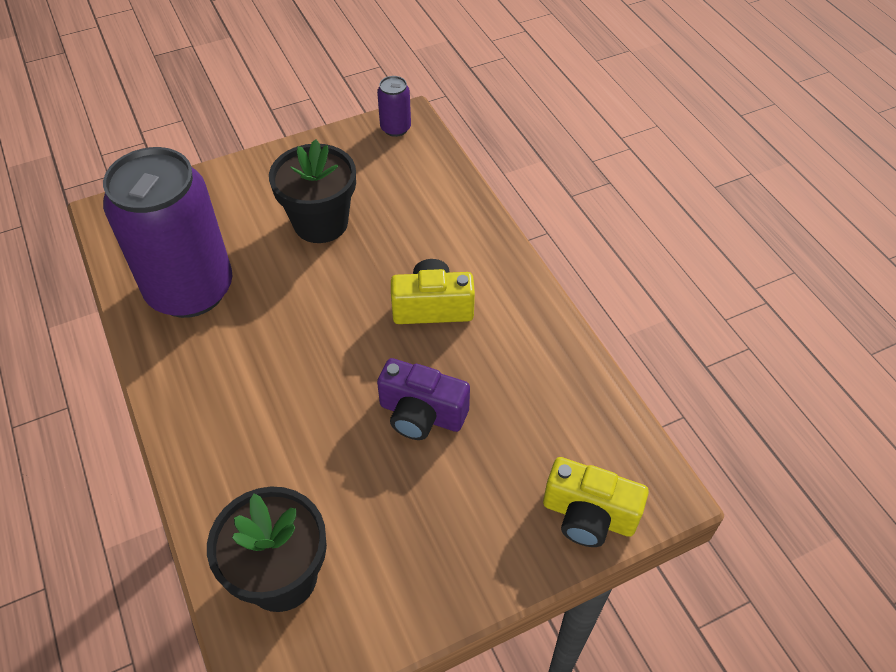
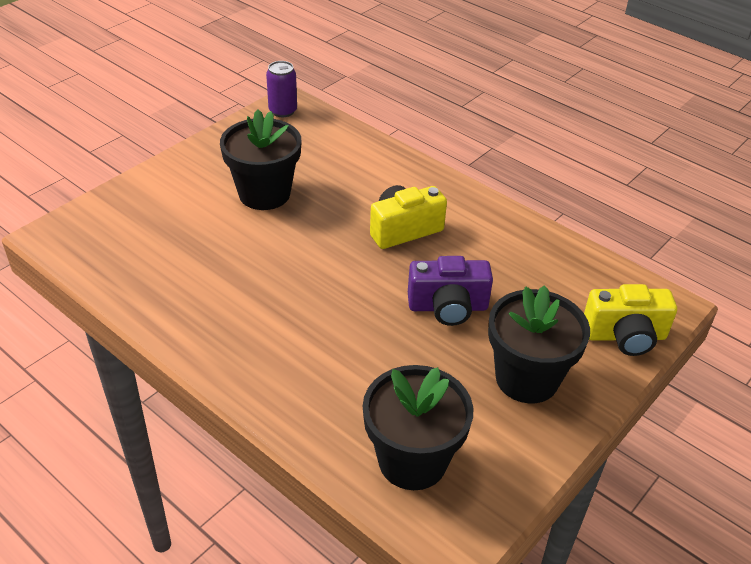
camera: 25 degrees left, 10 degrees down
purple can [103,147,233,318] -> none
none -> black flower pot [488,285,590,403]

